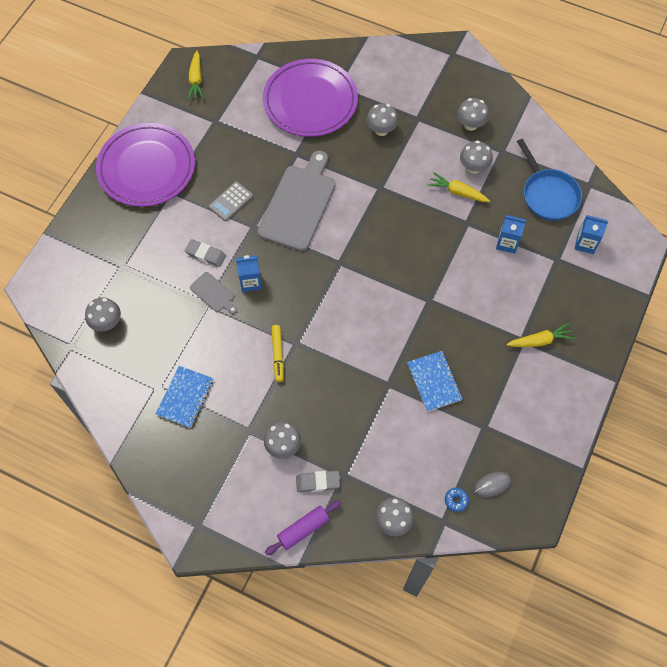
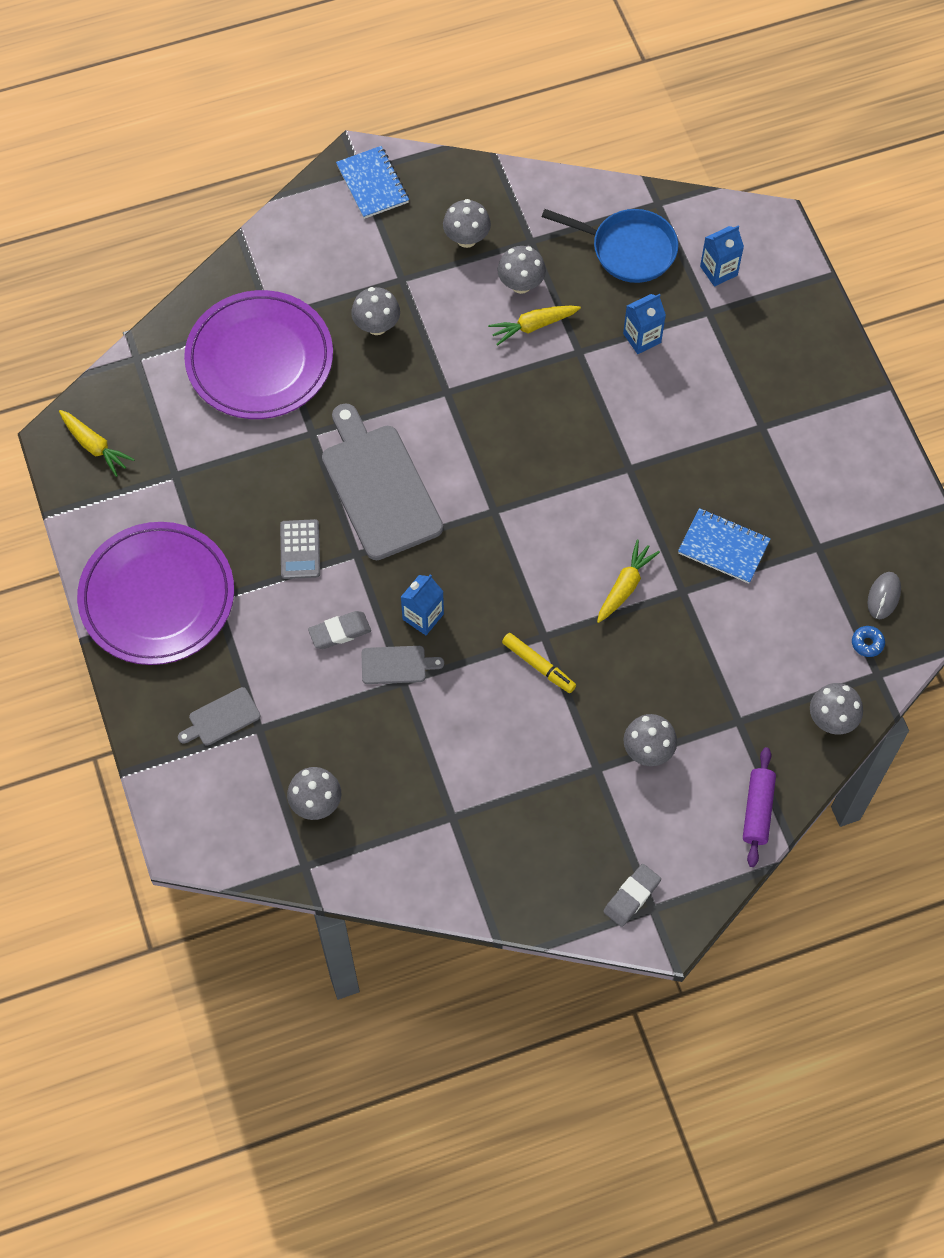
camera: 45 degrees left, 0 degrees up
blue notebook [156,366,213,428] -> blue notebook moved to [336,146,409,219]
grey eraser [296,471,340,492] -> grey eraser moved to [603,864,661,927]
yellow carrot [506,323,575,347] -> yellow carrot moved to [597,540,660,623]
none -> grey cutting board [178,687,261,746]

